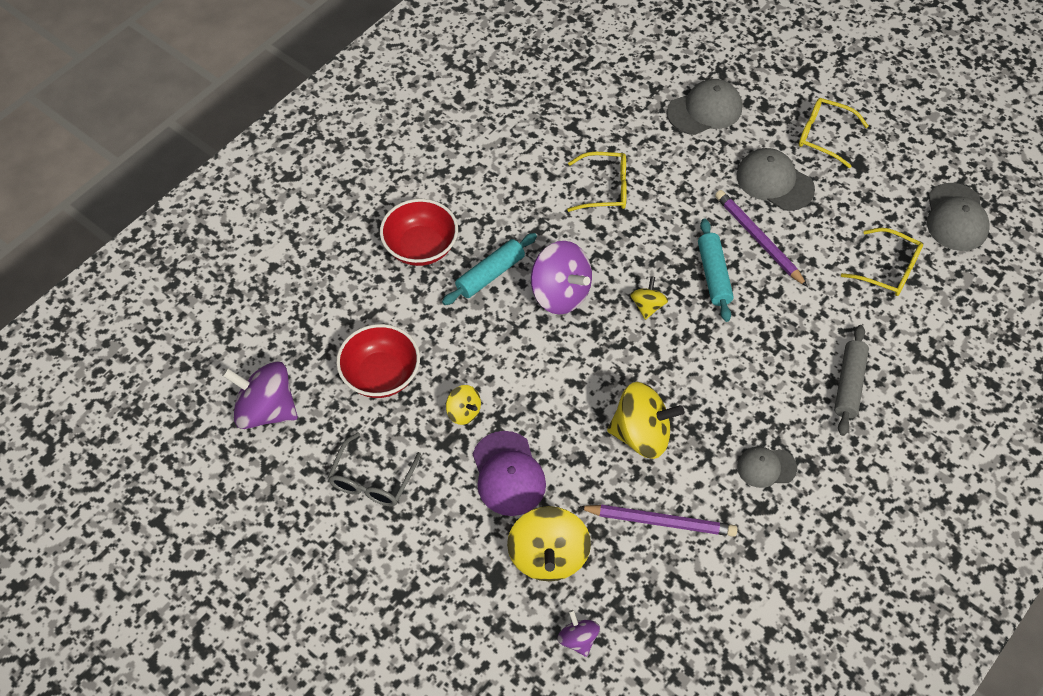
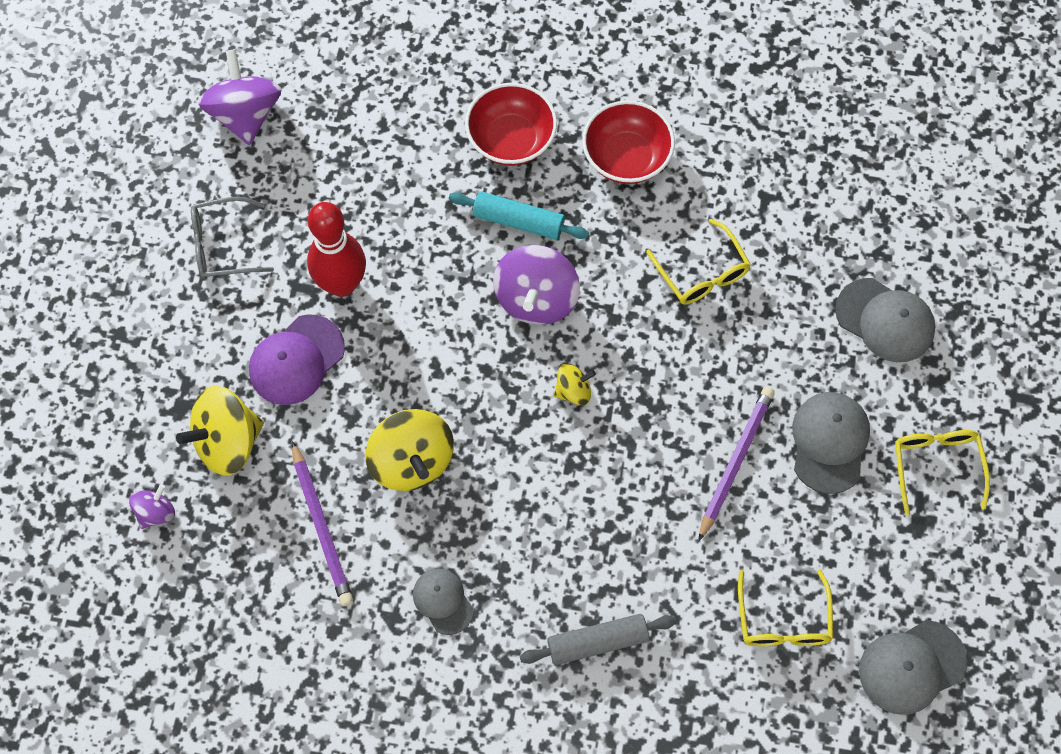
camera: 60 degrees right, 10 degrees up
red bowl [336,324,420,398] -> red bowl moved to [582,100,675,184]
yellow spinning top [446,385,481,425] -> red bowling pin [307,202,366,297]
turquoise rolling pin [698,219,734,322] -> none

